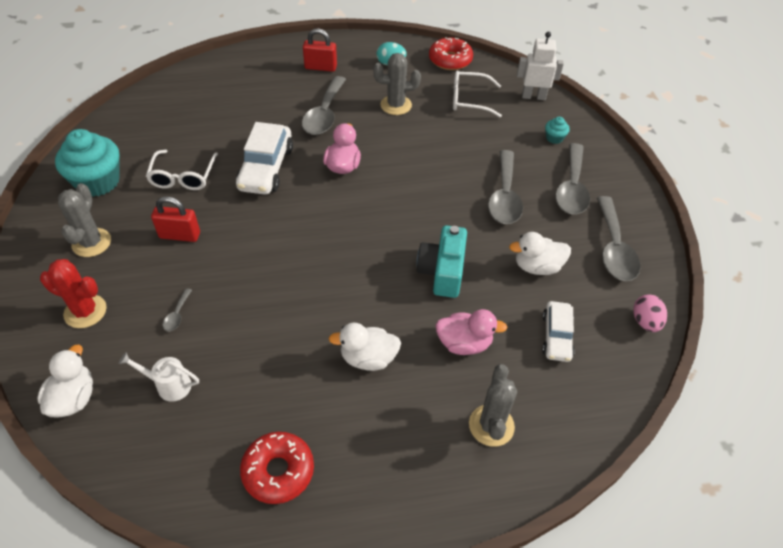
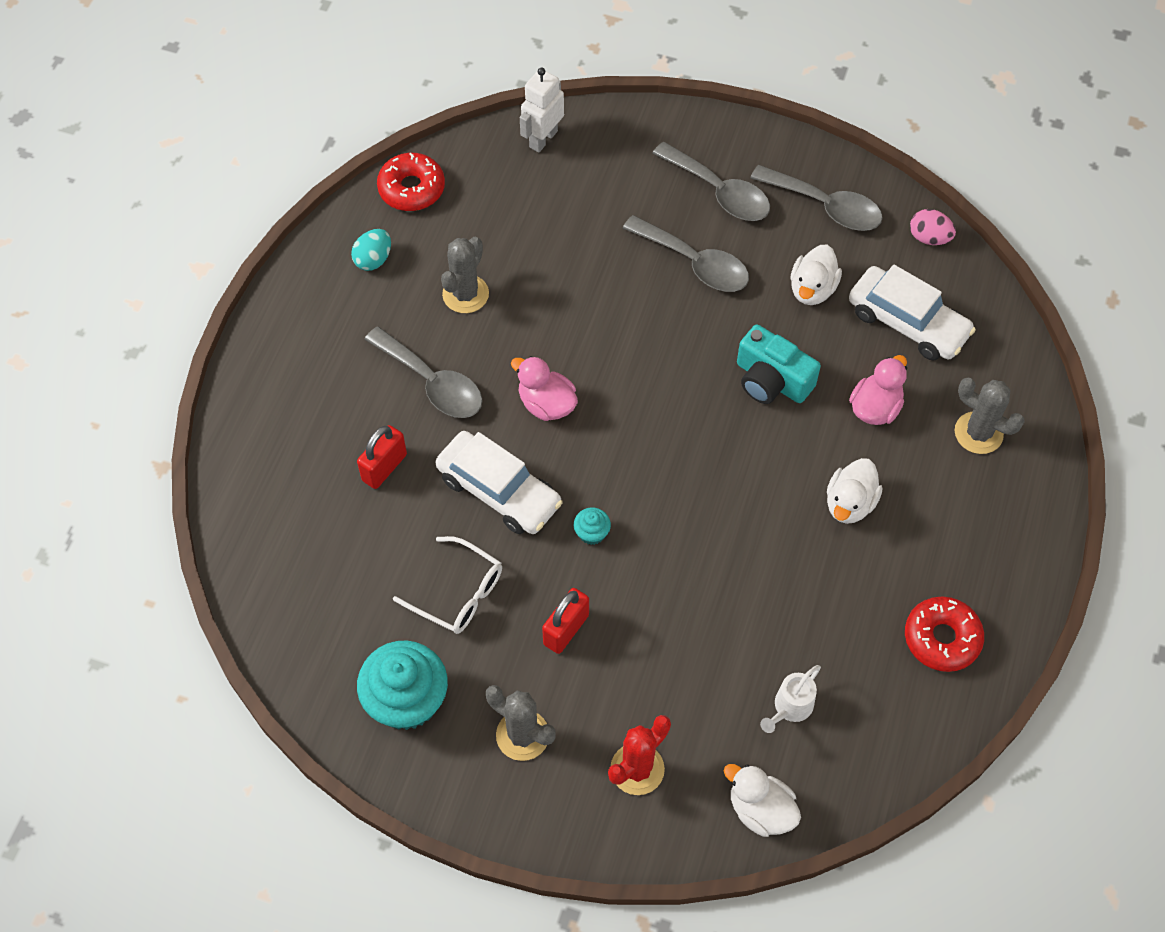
camera: 60 degrees left, 10 degrees up
grey spoon [163,288,192,332] -> none
red padlock [303,28,337,72] -> red padlock moved to [357,425,407,489]
white glasses [453,71,502,117] -> none
white car [542,301,575,362] -> white car [849,265,976,361], size x1.63
turquoise cupcake [545,117,570,144] -> turquoise cupcake moved to [574,507,611,545]

